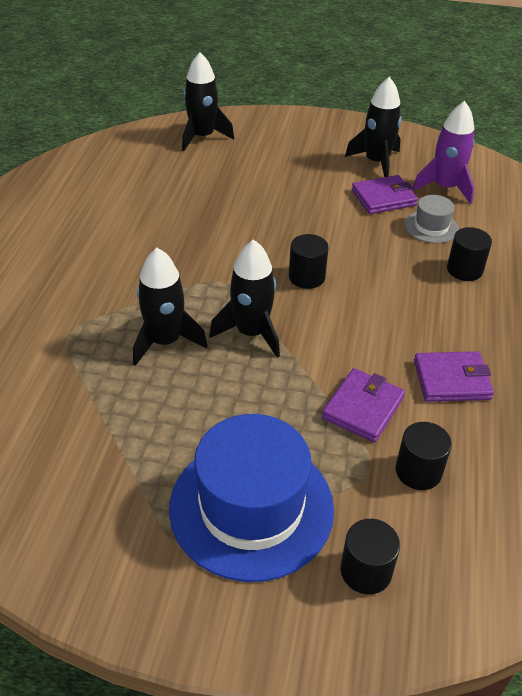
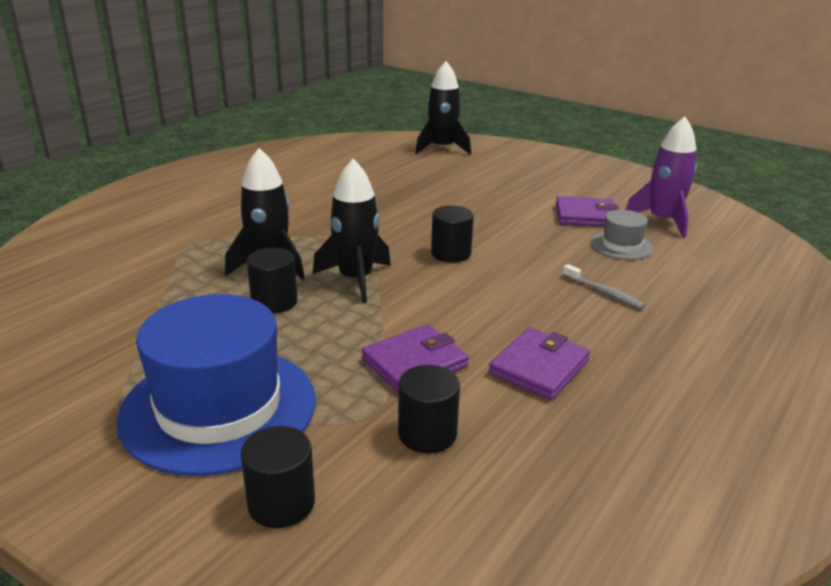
camera: 25 degrees right, 15 degrees down
black rocket [345,77,402,177] -> none
purple wallet [414,351,494,402] -> purple wallet turned 75 degrees counterclockwise [488,327,590,400]
black cylinder [447,227,492,281] -> black cylinder moved to [247,248,298,313]
none -> grey toothbrush [562,264,645,309]

